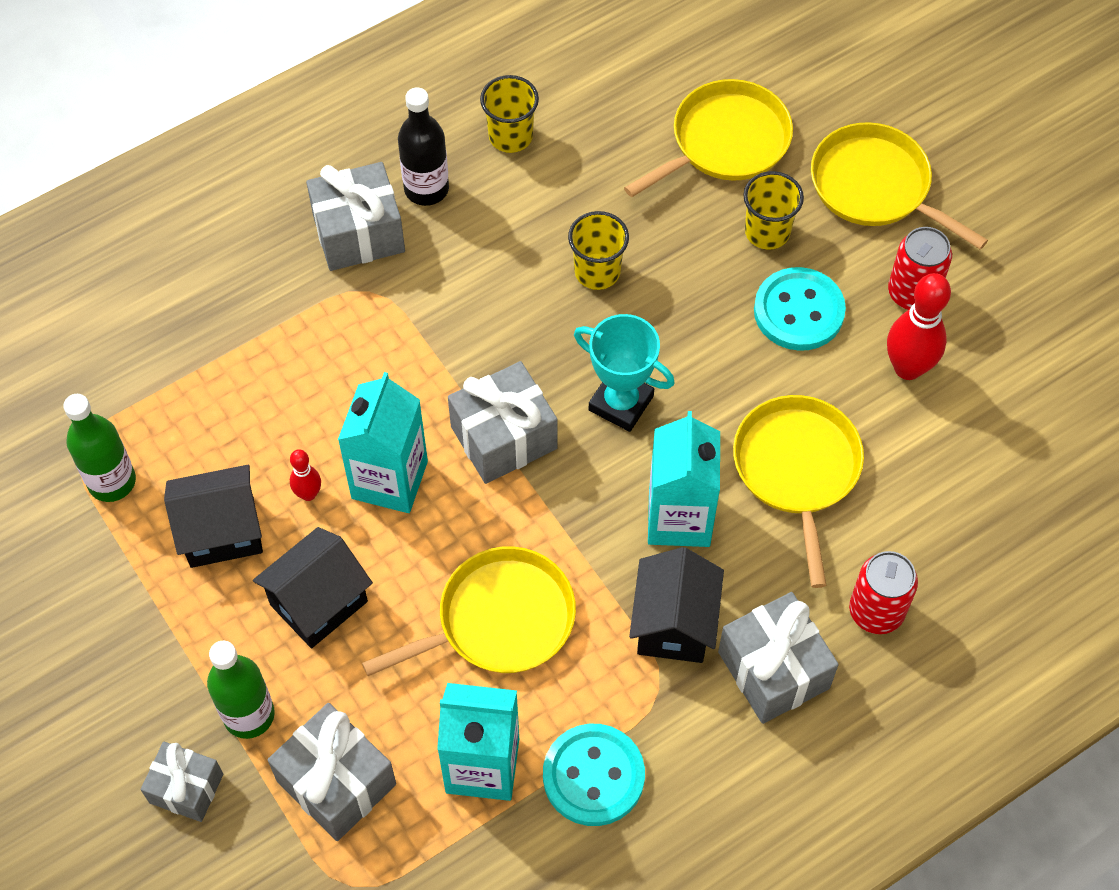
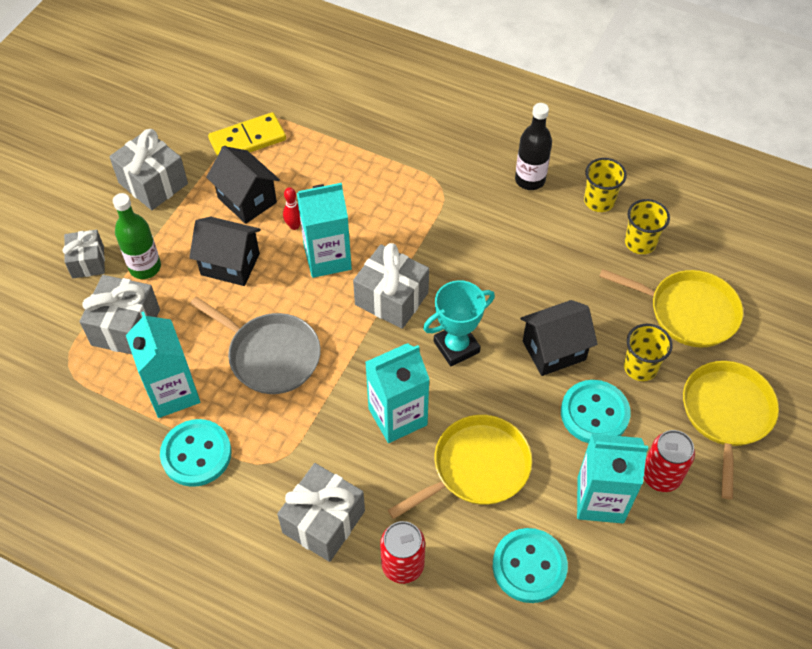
camera: 60 degrees right, 5 degrees down
green bottle [63,394,136,502] -> yellow domino [208,112,286,156]
grey gift [306,162,405,271] -> grey gift moved to [109,129,188,210]
yellow pan [362,546,576,676] -> grey pan [190,297,321,394]
yellow cup [568,211,629,290] -> yellow cup moved to [625,199,670,254]
turquoise trophy [574,314,675,432] -> turquoise trophy turned 60 degrees clockwise [423,280,495,366]
black house [629,547,724,663] -> black house moved to [520,300,598,376]
red bowling pin [887,273,951,380] -> turquoise carton [577,434,648,523]
none -> turquoise button [493,528,568,603]

